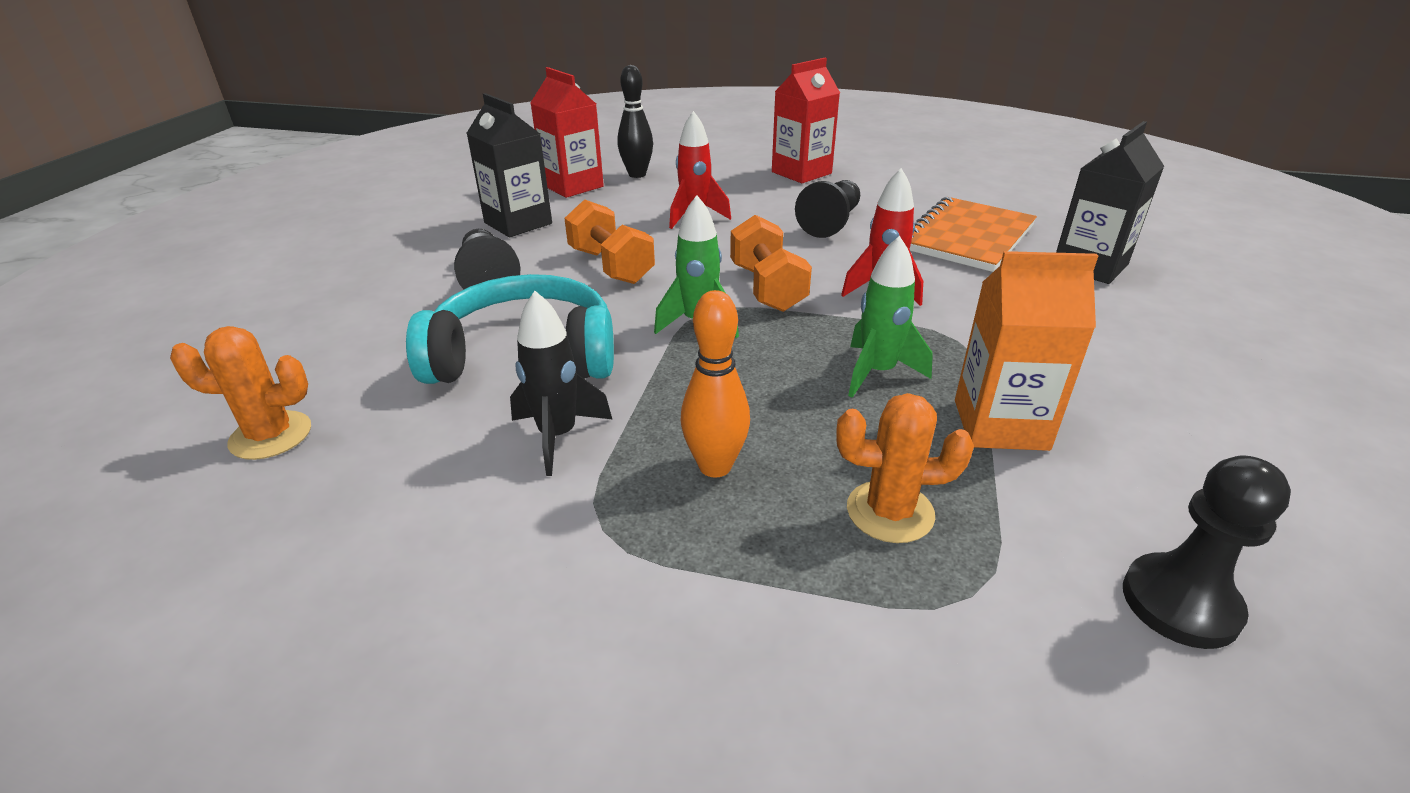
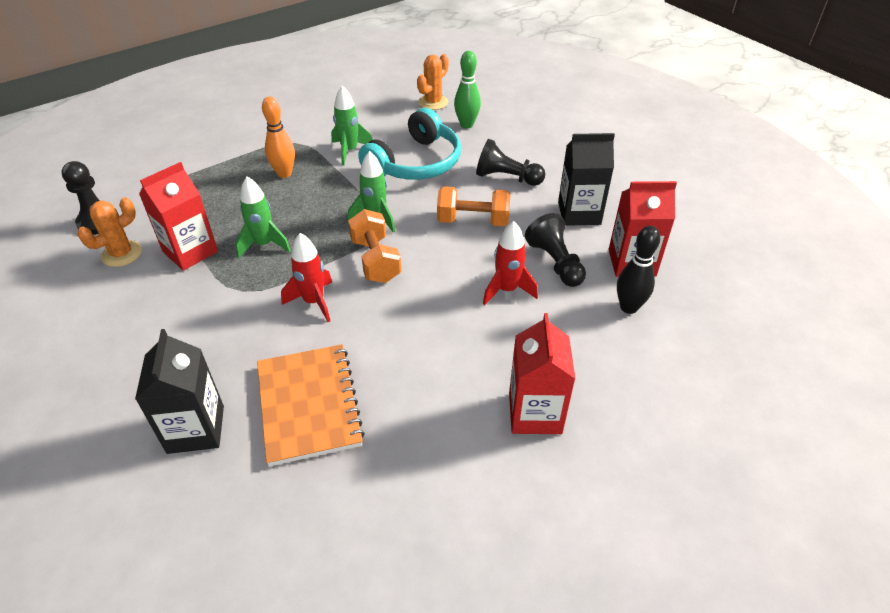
camera: 130 degrees right, 10 degrees up
black rocket [510,291,612,476] -> green rocket [331,86,373,166]
orange dumbbell [730,215,812,312] -> orange dumbbell turned 45 degrees clockwise [348,209,401,283]
black pawn [795,180,860,238] -> black pawn moved to [525,213,586,287]
orange cactus [836,393,974,543] -> orange cactus moved to [77,197,142,267]
orange carton [955,251,1098,451] -> red carton [139,162,218,271]
none -> green bowling pin [454,51,481,128]

